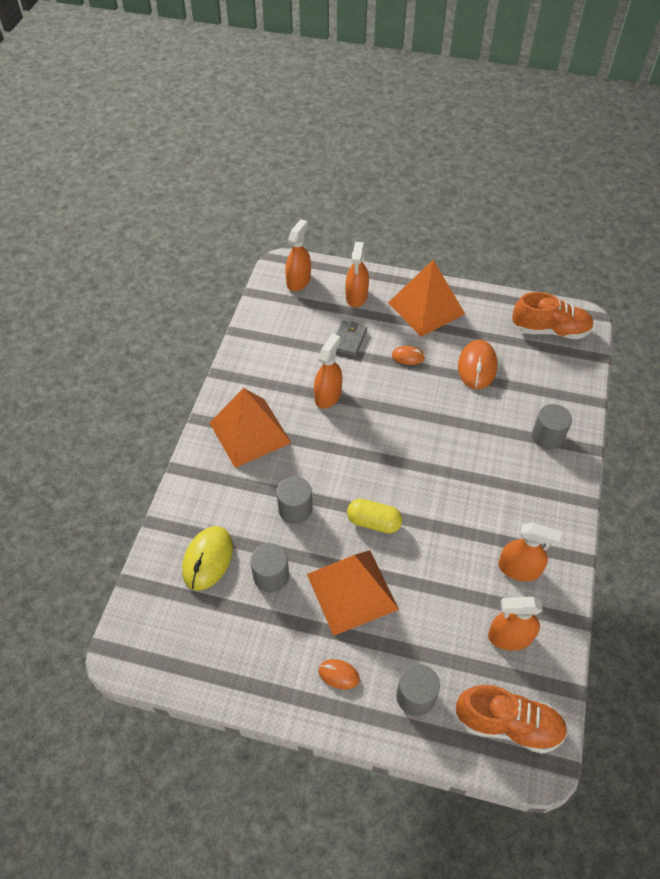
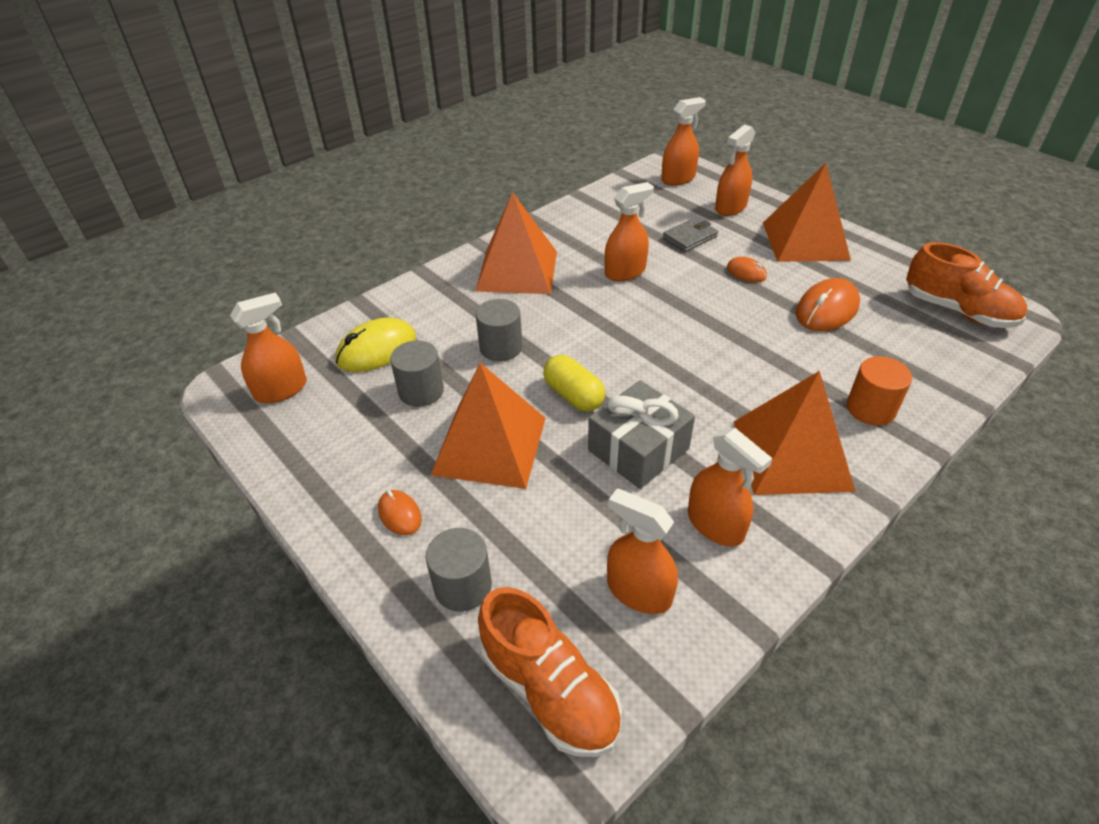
camera: 35 degrees right, 10 degrees down
grey cylinder [532,404,572,450] -> orange cylinder [847,356,912,425]
none -> orange spray bottle [230,292,307,403]
none -> grey gift [588,380,695,489]
none -> orange pyramid [734,371,855,495]

